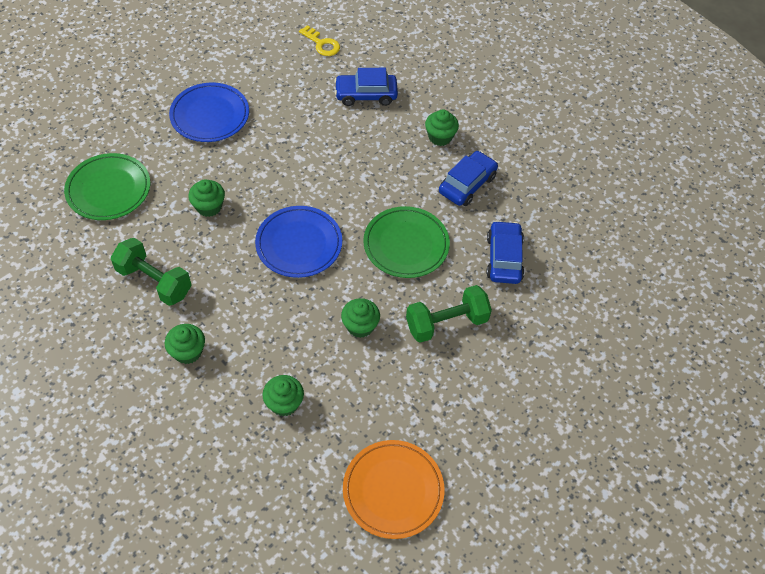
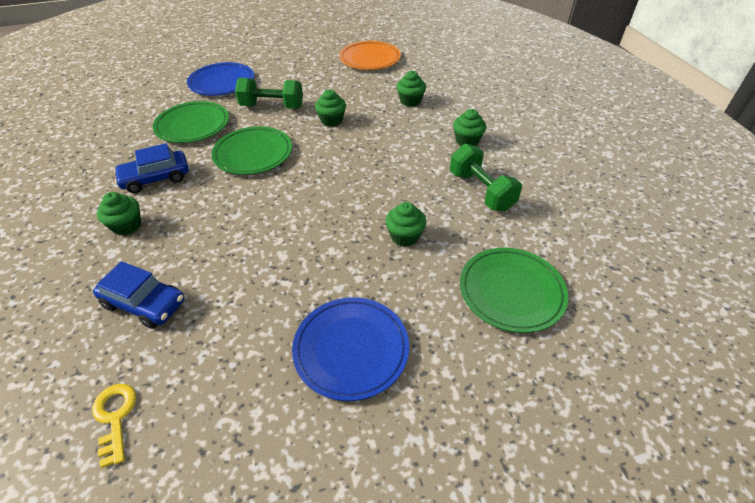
camera: 150 degrees left, 10 degrees down
blue plate [255,206,342,278] -> blue plate moved to [187,62,254,96]
blue car [486,220,525,284] -> green plate [153,101,229,143]

